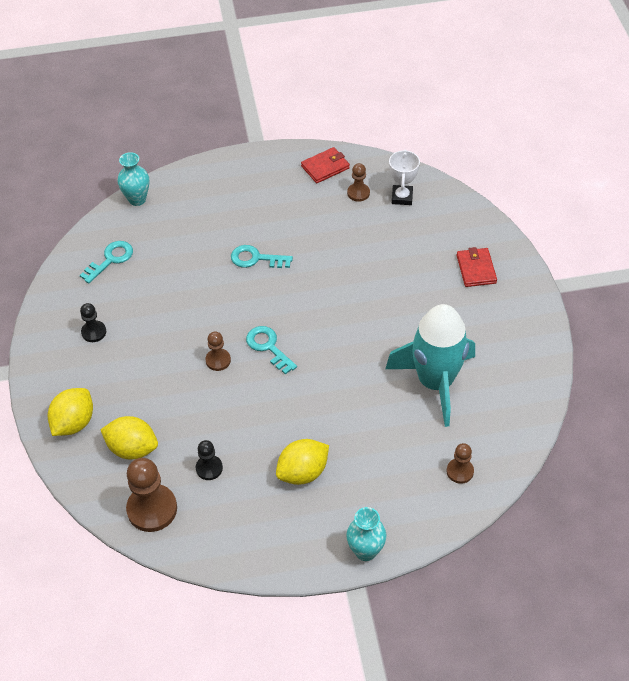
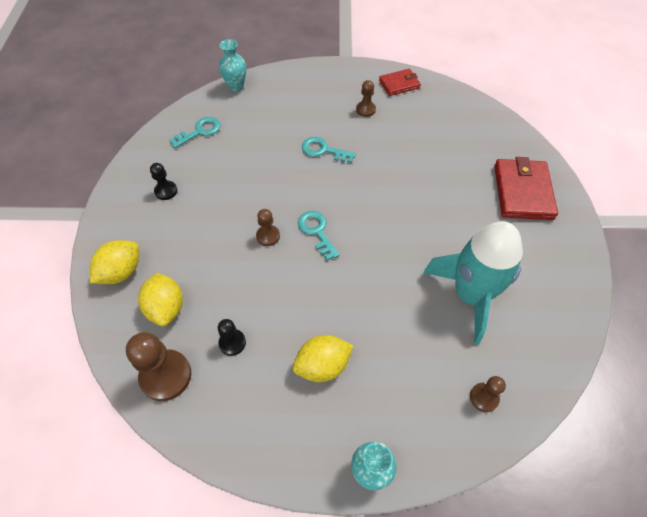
camera: 10 degrees right, 5 degrees up
yellow lemon [100,416,158,459] -> yellow lemon turned 45 degrees clockwise [138,272,183,326]
brown pawn [347,163,370,202] -> brown pawn moved to [356,80,376,117]
white trophy [389,149,420,205] -> none
red wallet [457,247,497,287] -> red wallet [494,157,558,220], size x1.70

